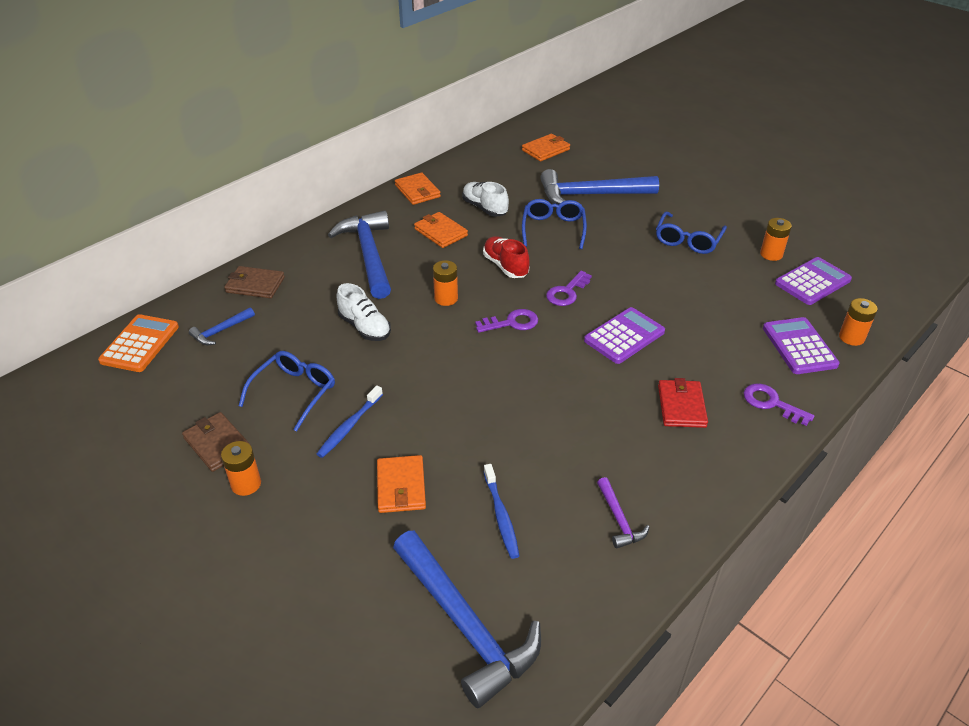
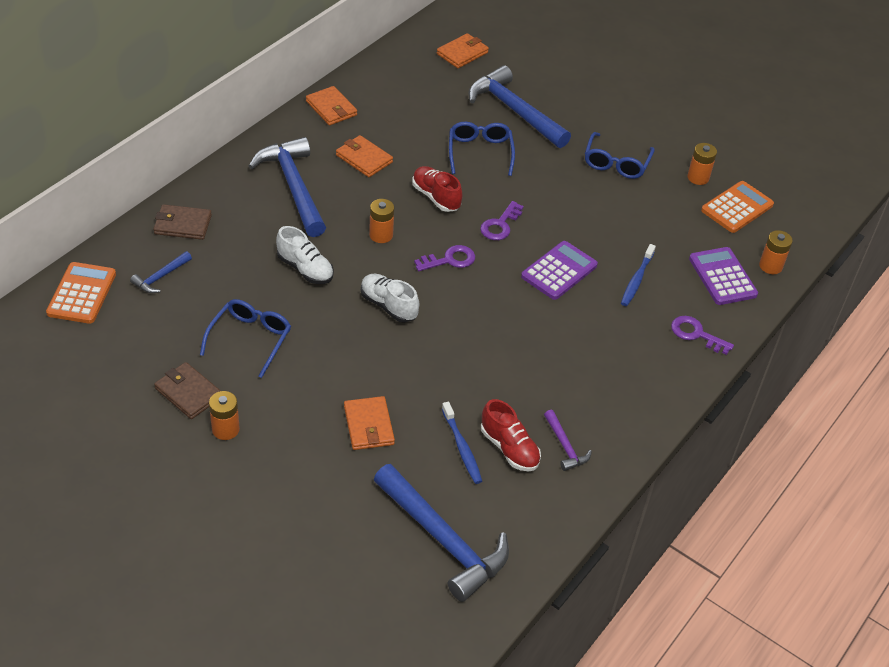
camera: 10 degrees left, 5 degrees up
blue toothbrush [317,385,383,458] -> blue toothbrush moved to [621,244,656,306]
white shoe [462,182,509,217] -> white shoe moved to [361,274,419,322]
blue hammer [540,169,659,205] -> blue hammer turned 60 degrees clockwise [469,65,571,148]
red wallet [658,378,708,428] -> none
purple calculator [775,257,852,305] -> orange calculator [701,181,774,233]
none -> red shoe [481,399,541,471]

